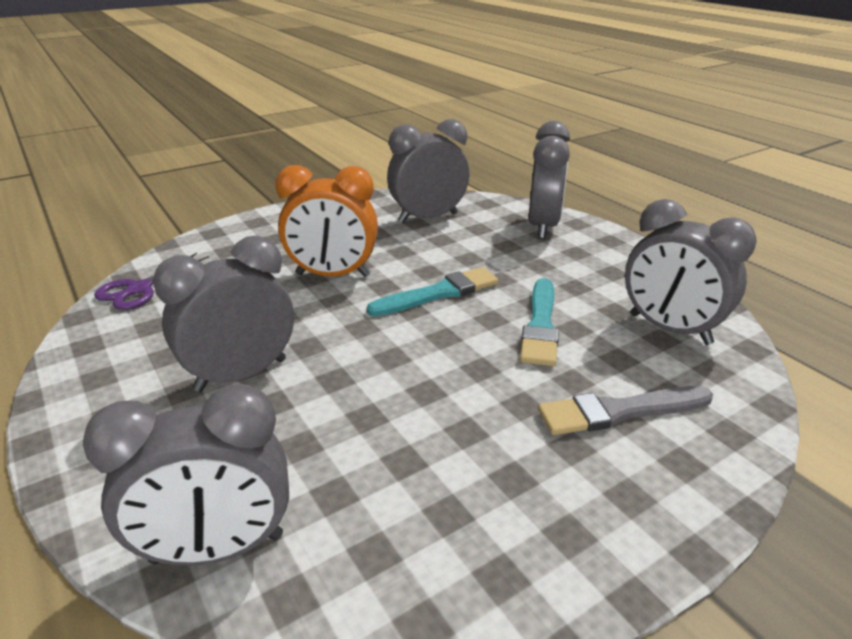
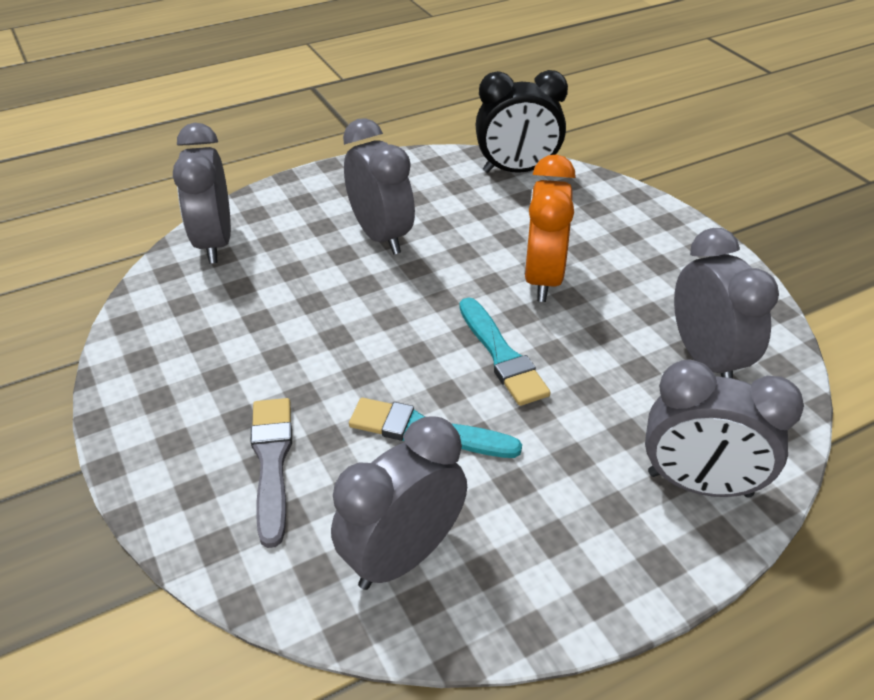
camera: 95 degrees right, 10 degrees up
purple scissors [94,253,209,310] -> black clock [475,70,568,173]

